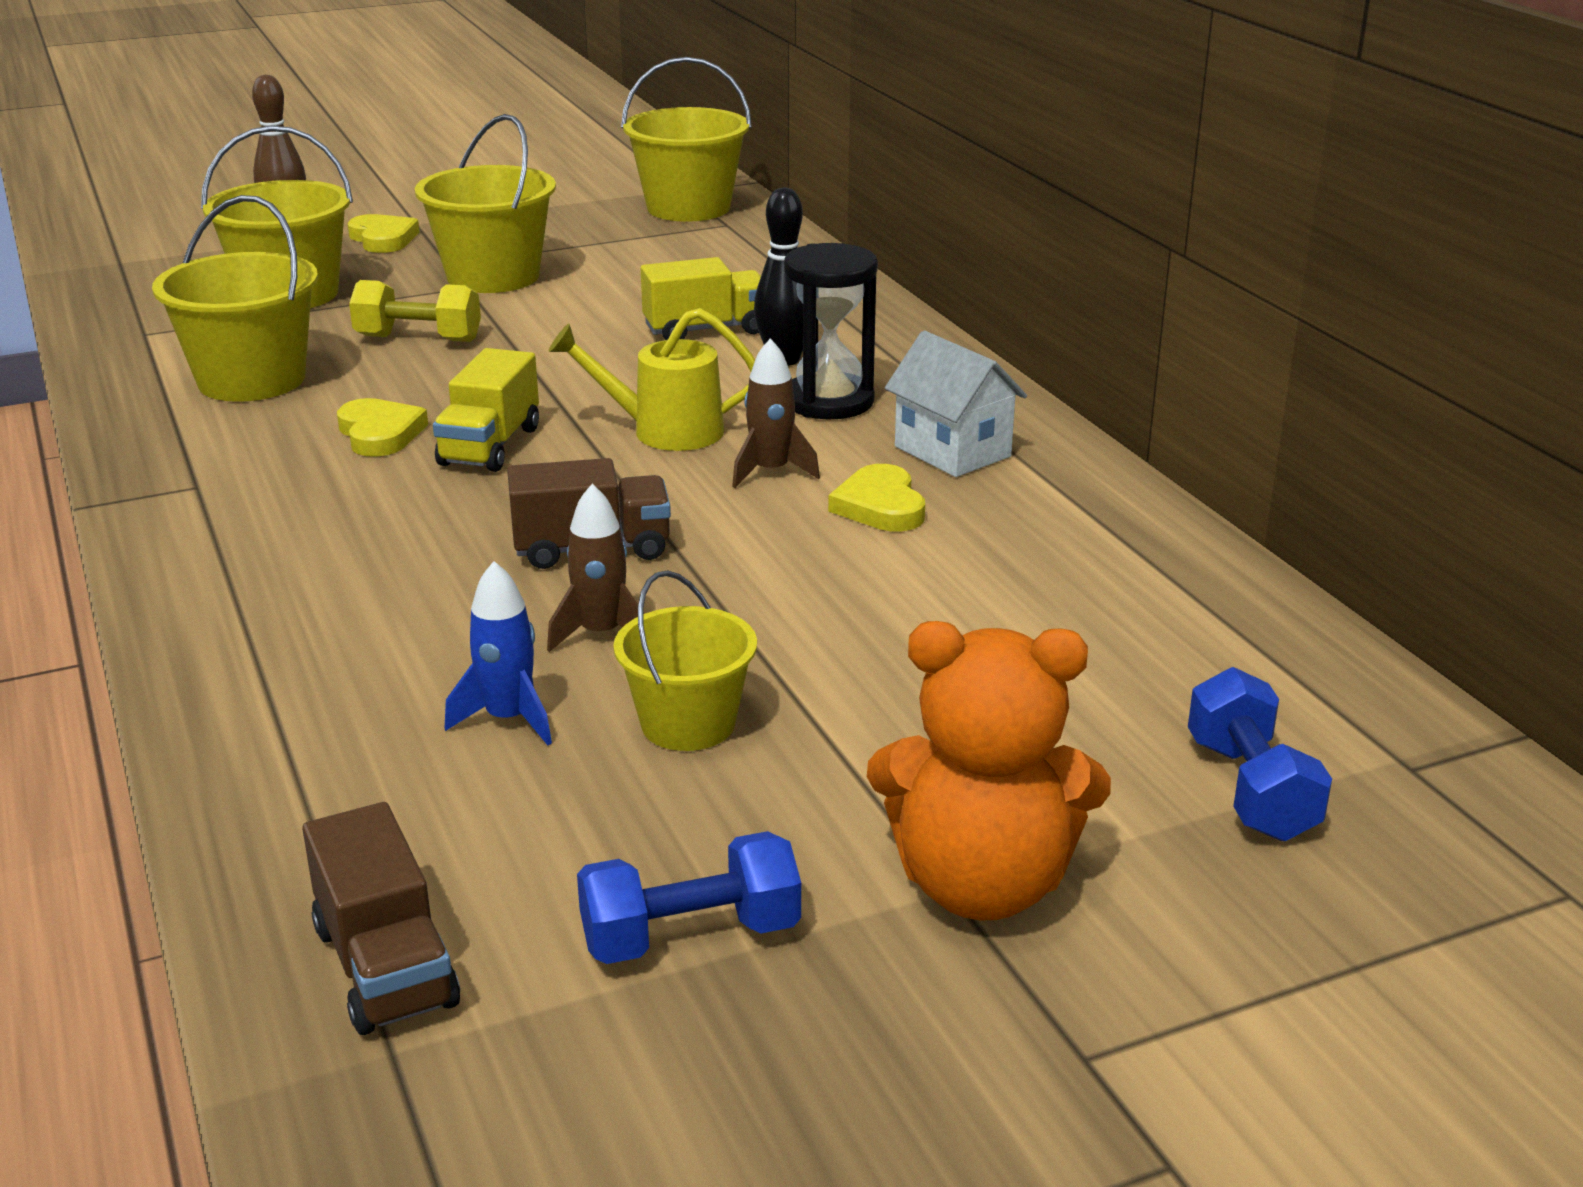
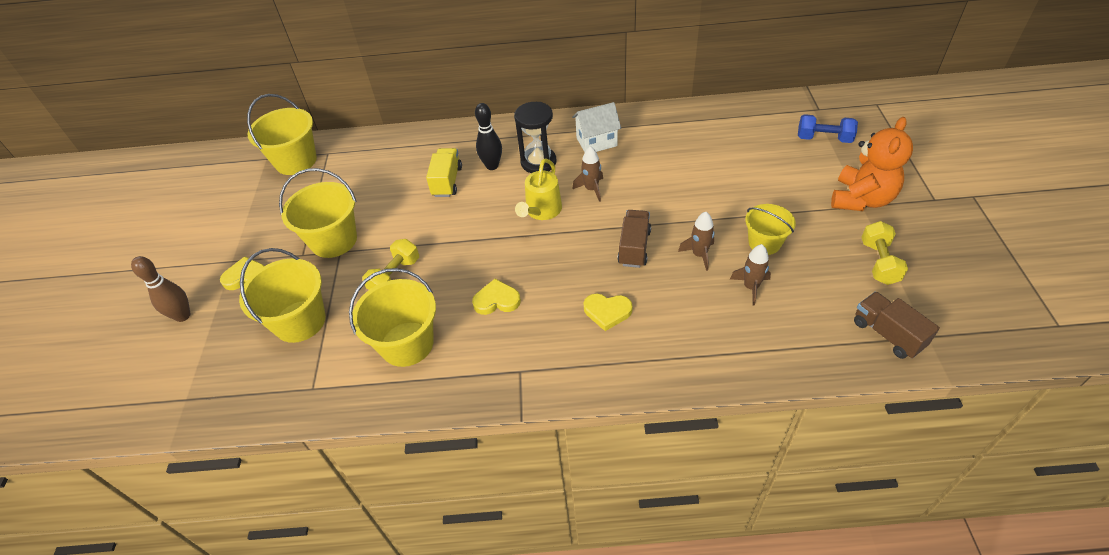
camera: 65 degrees left, 20 degrees up
brown truck [302,802,460,1035] -> brown truck turned 120 degrees counterclockwise [854,292,940,359]
yellow truck [433,348,539,472] -> none
blue rocket [445,561,552,745] -> brown rocket [730,244,771,305]
blue dumbbell [577,831,801,964] -> yellow dumbbell [861,221,908,285]
yellow heart [828,464,925,531] -> yellow heart moved to [584,294,633,331]

